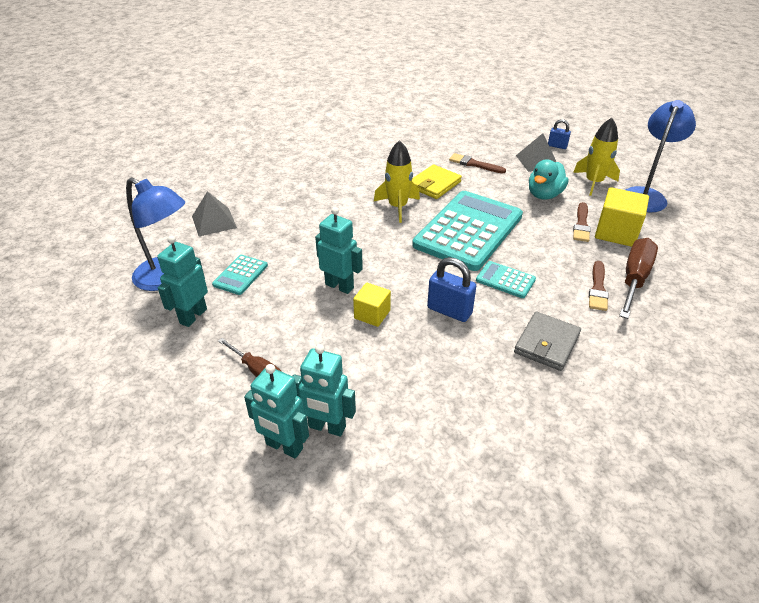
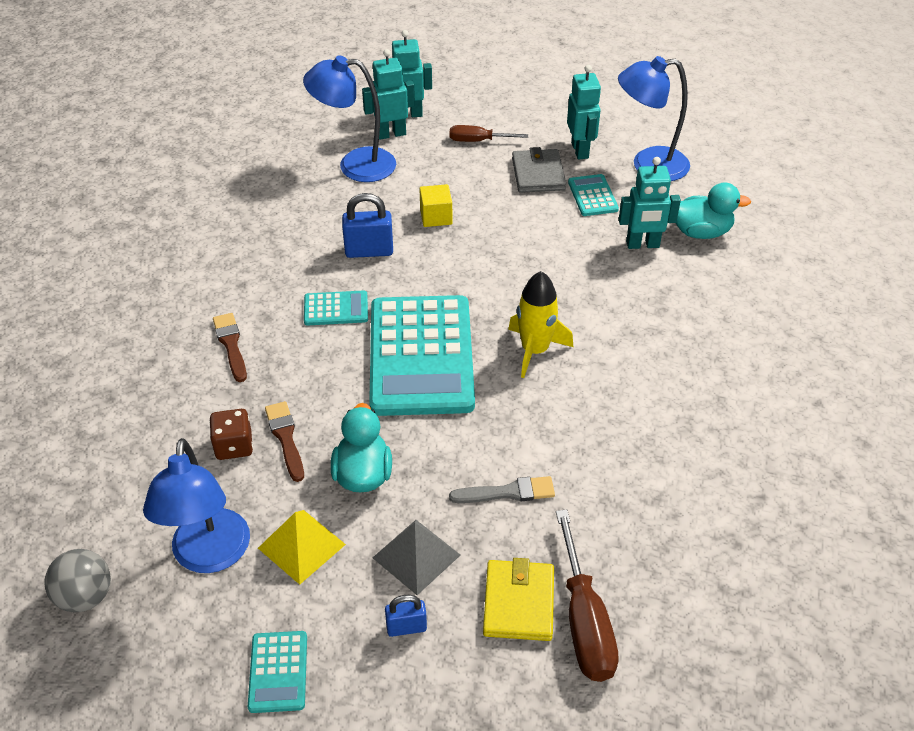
camera: 145 degrees right, 5 degrees up
grey pyramid [192,191,237,237] -> turquoise duck [676,182,751,239]
turquoise robot [315,207,363,294] -> turquoise robot moved to [619,157,681,249]
yellow wallet [412,164,462,199] -> yellow wallet moved to [483,558,554,641]
brown brush [449,153,506,173] -> grey brush [449,476,555,503]
grey wallet [514,312,581,371] -> grey wallet moved to [512,147,566,193]
yellow rocket [573,118,620,196] -> yellow pyramid [258,510,346,585]
yellow cube [595,187,649,247] -> brown dice [209,409,253,460]
brown screwdriver [619,238,658,319] -> brown screwdriver moved to [556,510,619,682]
none -> grey ball [45,549,111,613]
none -> turquoise calculator [248,631,307,713]
none -> blue lamp [303,55,396,182]

